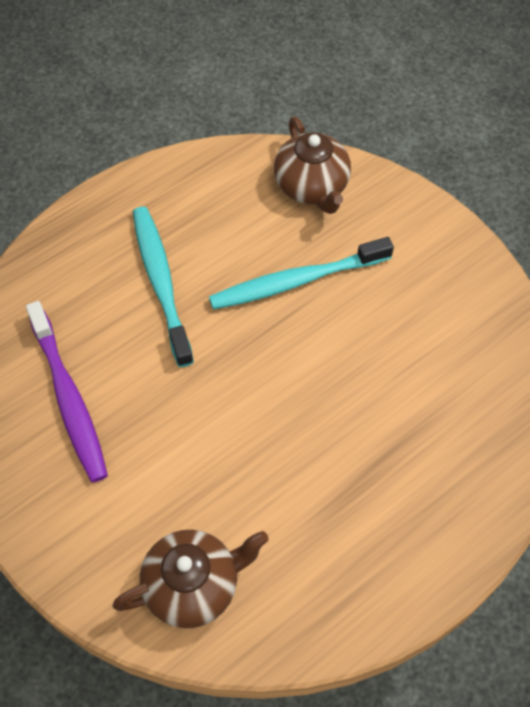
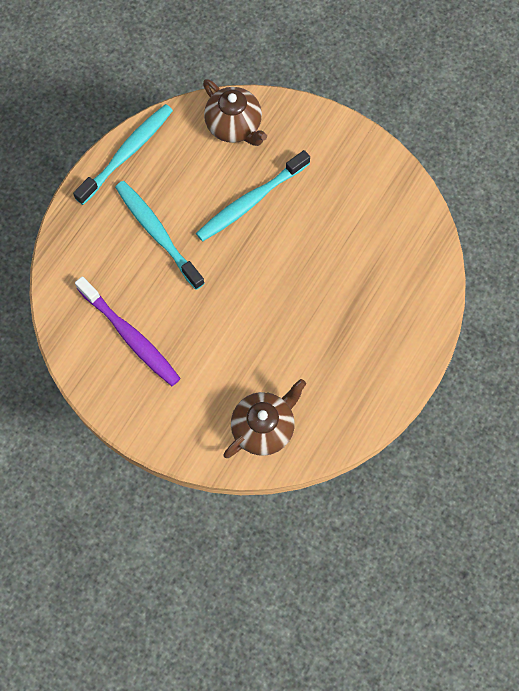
camera: 20 degrees left, 10 degrees up
none -> turquoise toothbrush [73,104,173,205]

